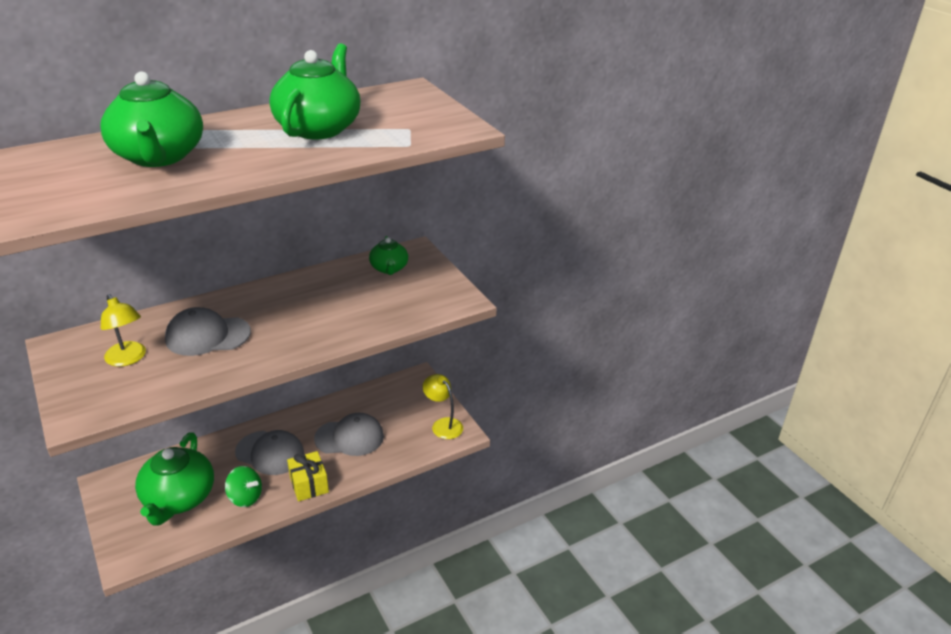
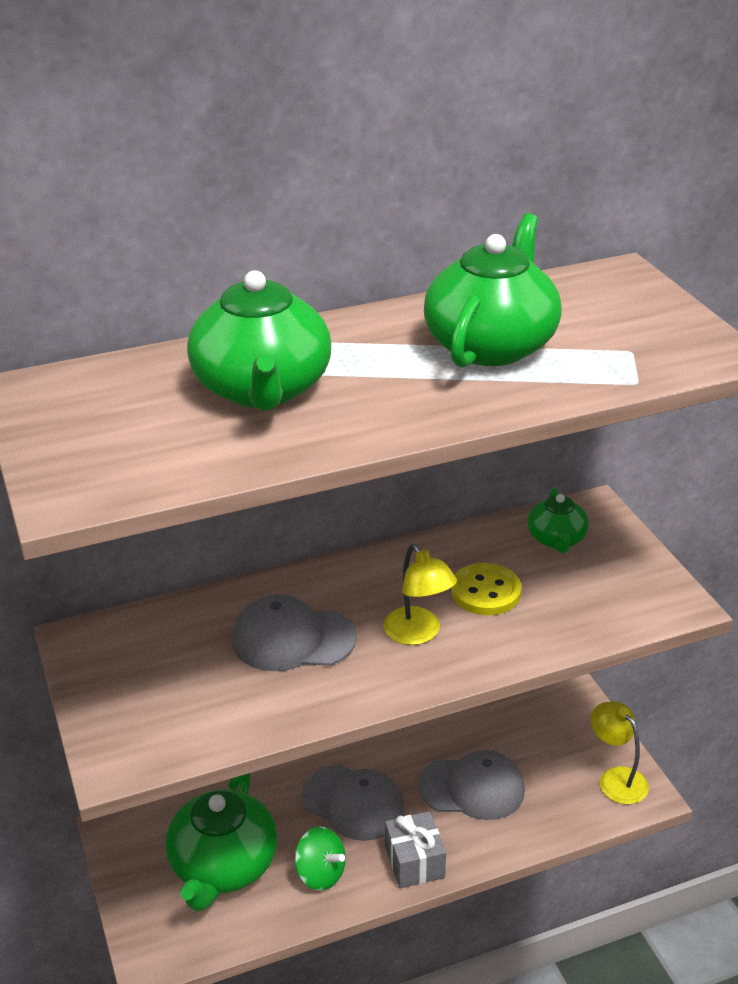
camera: 10 degrees right, 0 degrees up
yellow lamp [101,294,146,367] -> yellow lamp moved to [383,544,457,645]
yellow gift [287,451,329,501] -> grey gift [385,811,446,888]
none -> yellow button [451,563,522,615]

